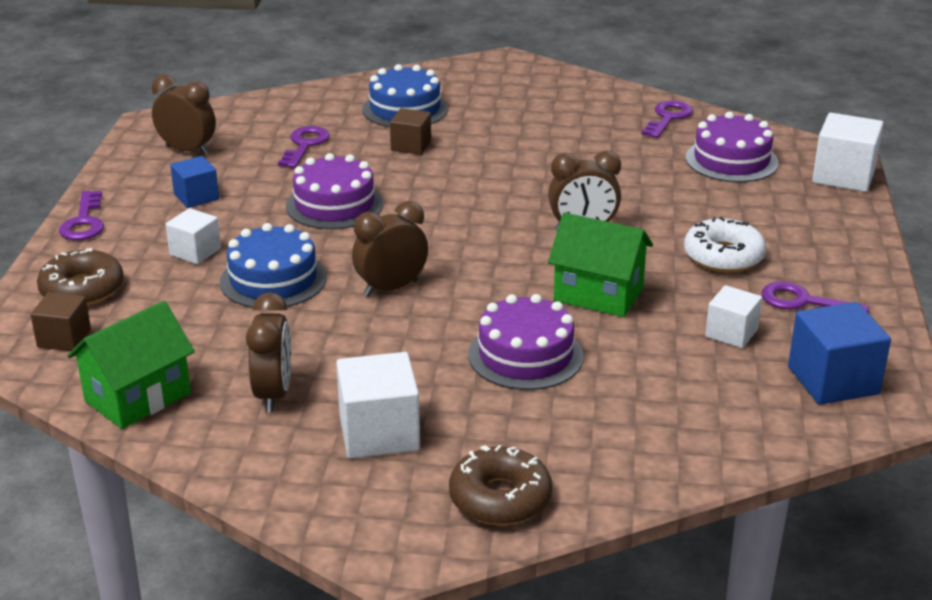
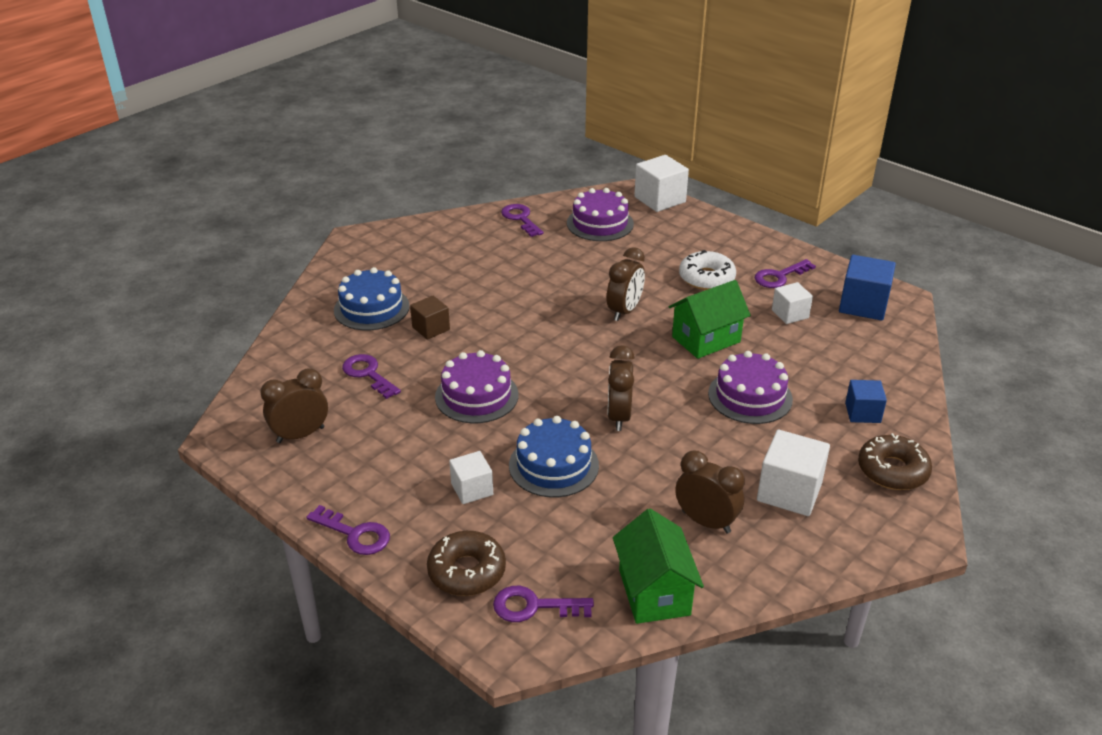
camera: 55 degrees left, 5 degrees up
brown cube [31,292,91,351] -> purple key [493,586,594,622]
blue cube [170,156,219,208] -> blue cube moved to [845,380,887,423]

